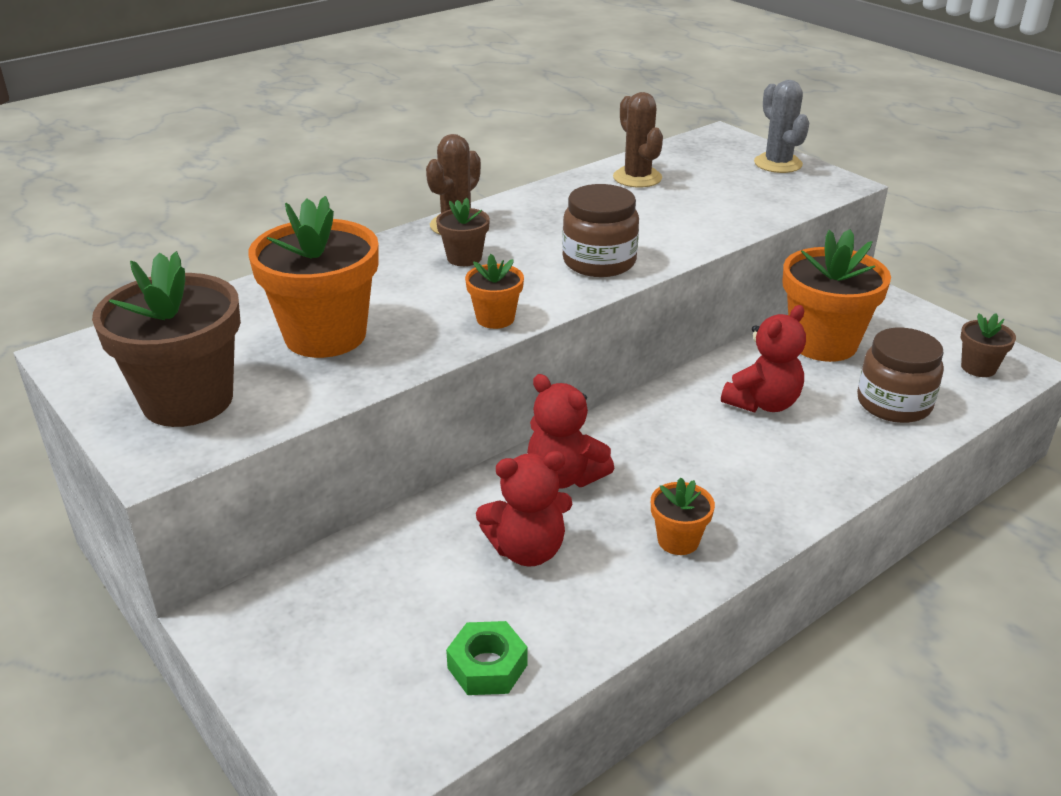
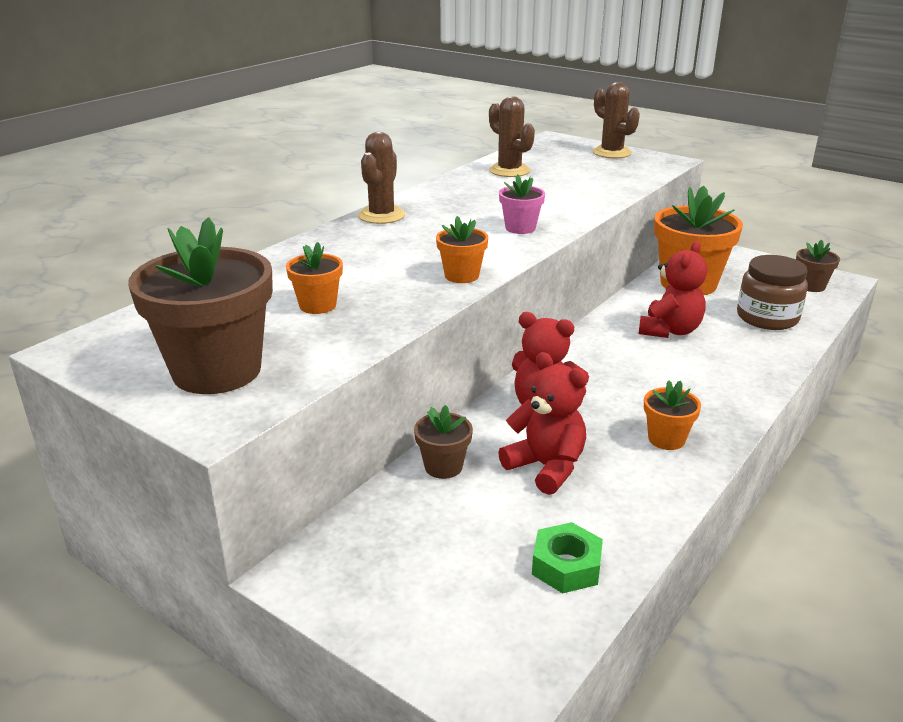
camera: 15 degrees left, 5 degrees down
orange flower pot [249,196,379,358] -> orange flower pot [286,242,343,314], size x0.48
brown flower pot [436,198,490,266] -> brown flower pot moved to [414,405,473,479]
red teddy bear [476,451,572,567] -> red teddy bear turned 105 degrees counterclockwise [498,352,587,495]
brown jar [562,184,639,277] -> pink flower pot [499,174,545,234]
grey cactus [754,80,809,173] -> brown cactus [592,82,640,158]

